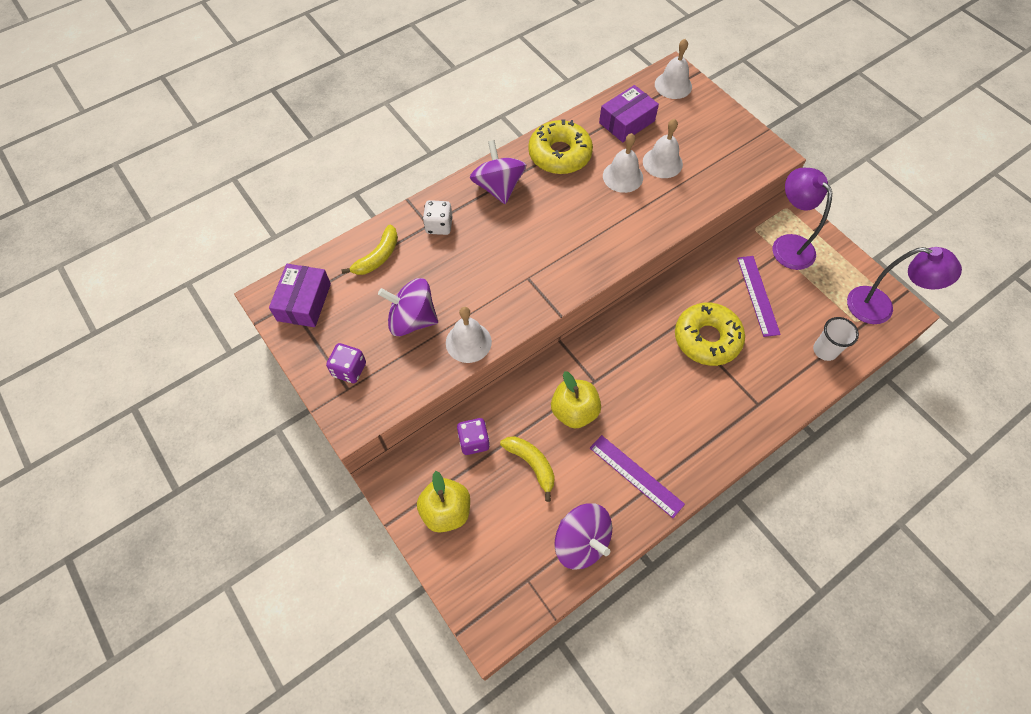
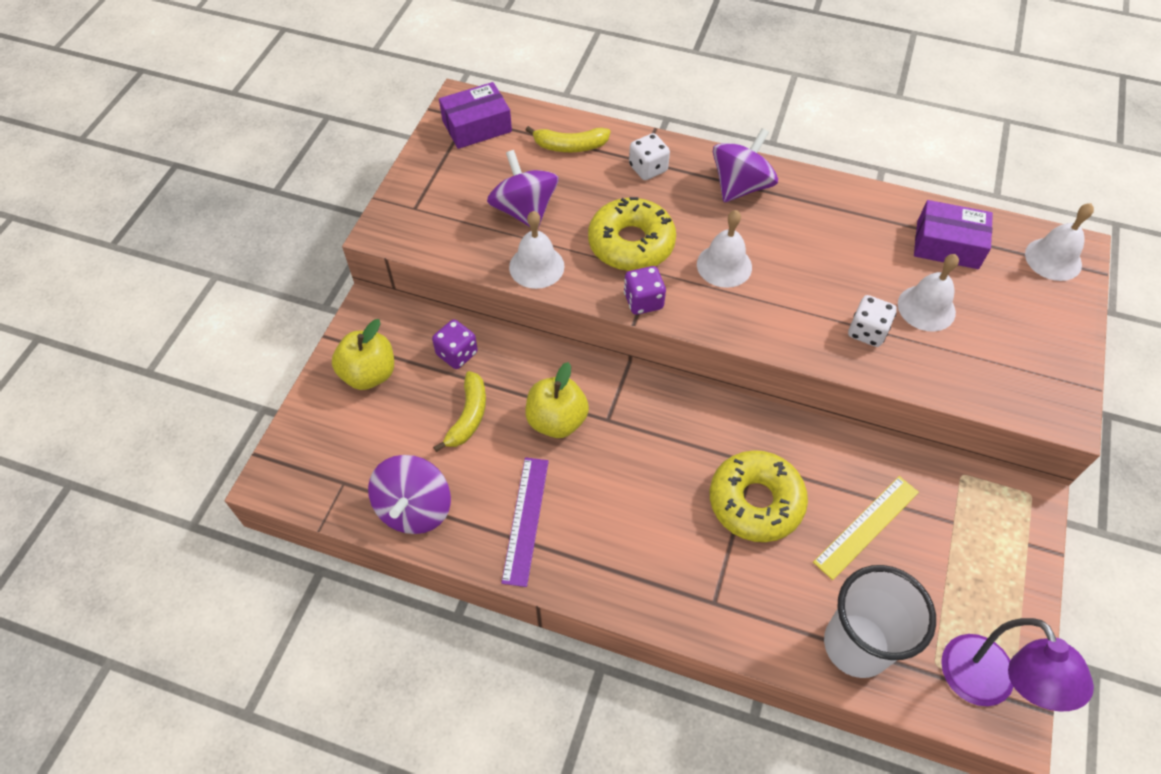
camera: 55 degrees right, 5 degrees down
purple dice [326,343,366,383] -> purple dice moved to [624,266,666,315]
yellow donut [528,119,593,174] -> yellow donut moved to [588,197,676,271]
white bell [603,133,643,193] -> white bell moved to [697,210,752,288]
purple ruler [737,256,781,337] -> yellow ruler [813,476,919,580]
purple lamp [773,168,832,270] -> none
white cup [813,317,859,361] -> white cup [824,565,936,678], size x1.79
none -> white dice [848,295,897,347]

